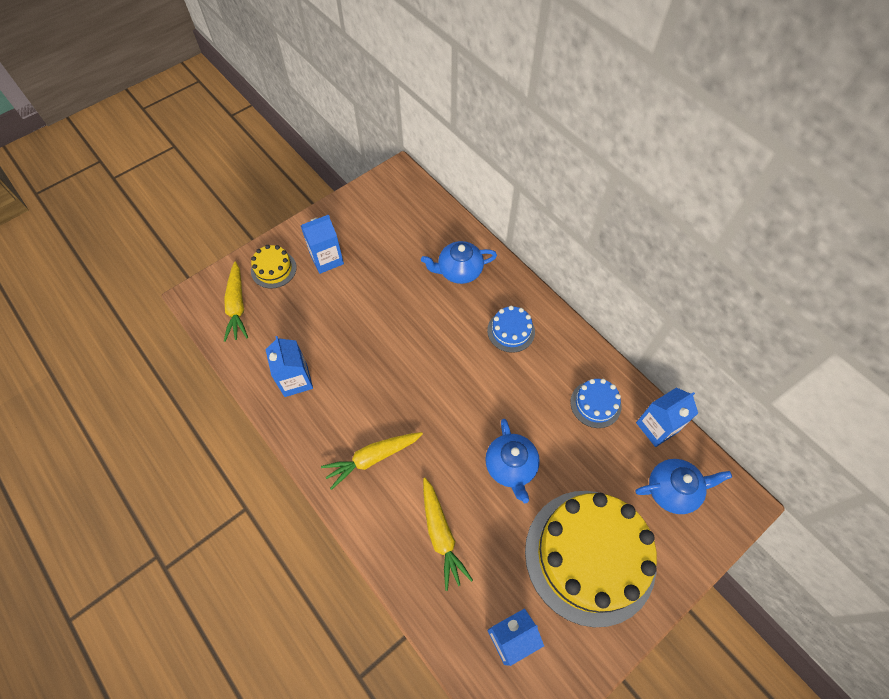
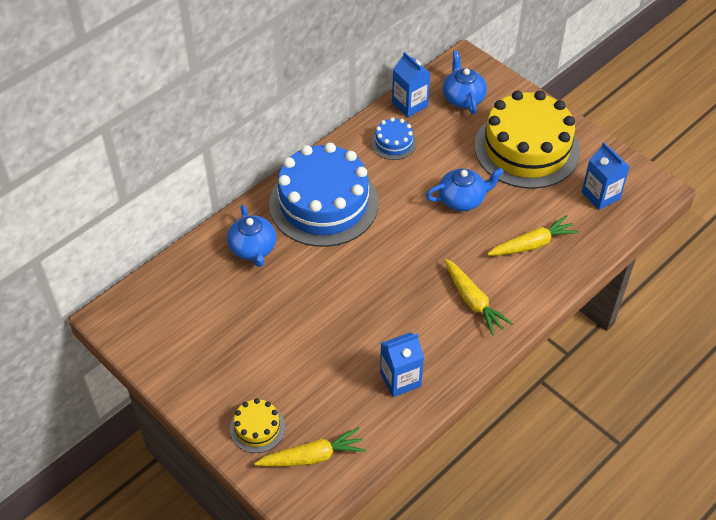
camera: 95 degrees left, 10 degrees down
blue carton [301,215,344,274] -> none
blue cake [487,306,535,353] -> blue cake [269,143,379,247], size x2.29

